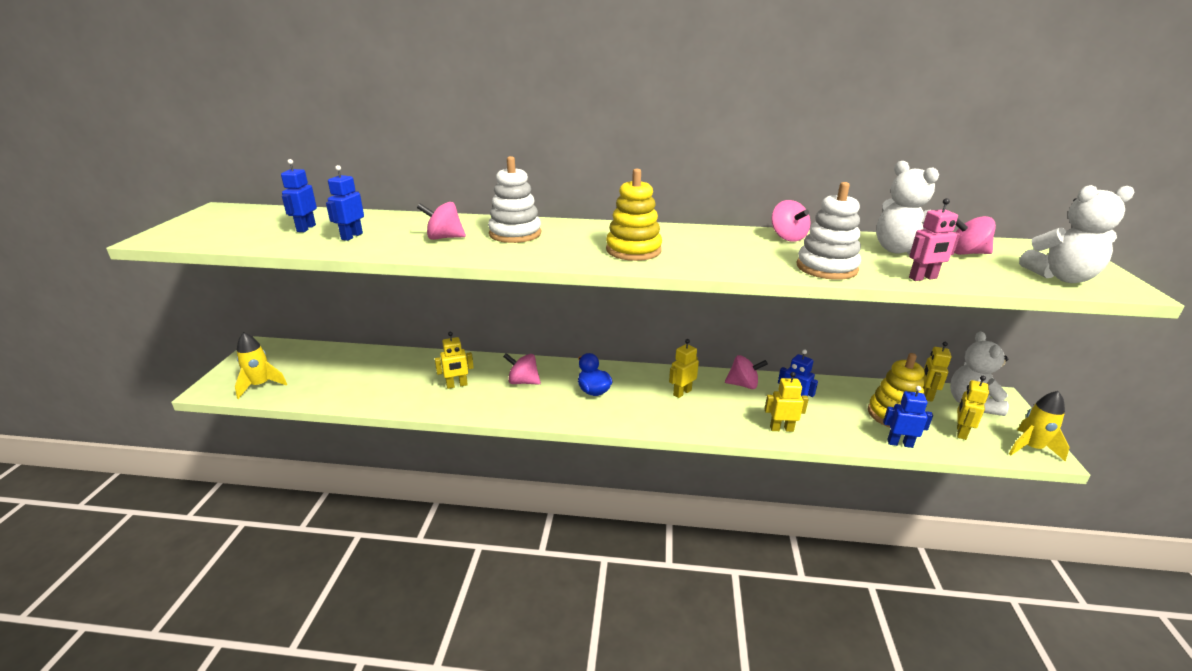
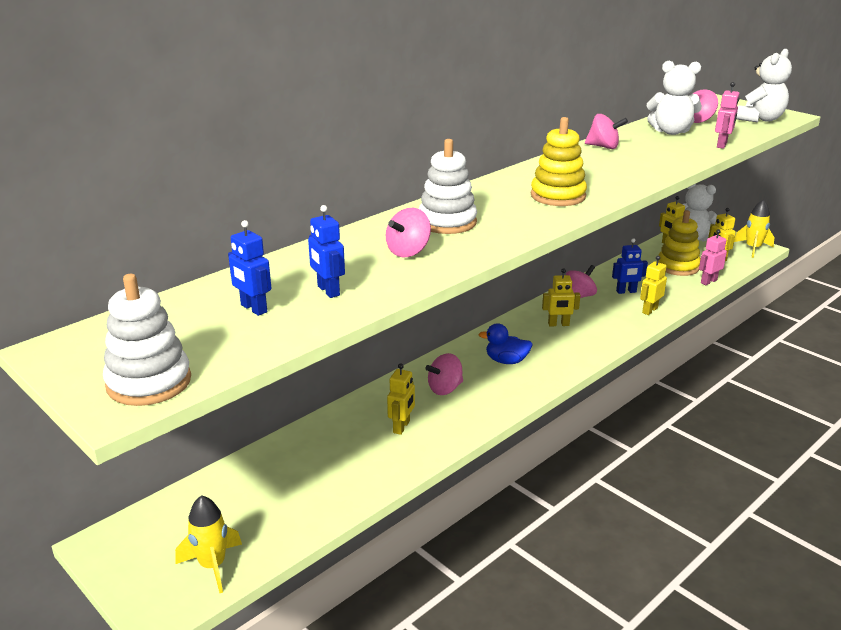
camera: 50 degrees left, 0 degrees up
yellow robot [669,339,699,398] -> yellow robot turned 90 degrees counterclockwise [542,268,580,326]
white stacking toy [797,182,861,280] -> white stacking toy moved to [103,274,191,406]
blue robot [883,386,933,448] -> pink robot [699,229,727,285]

